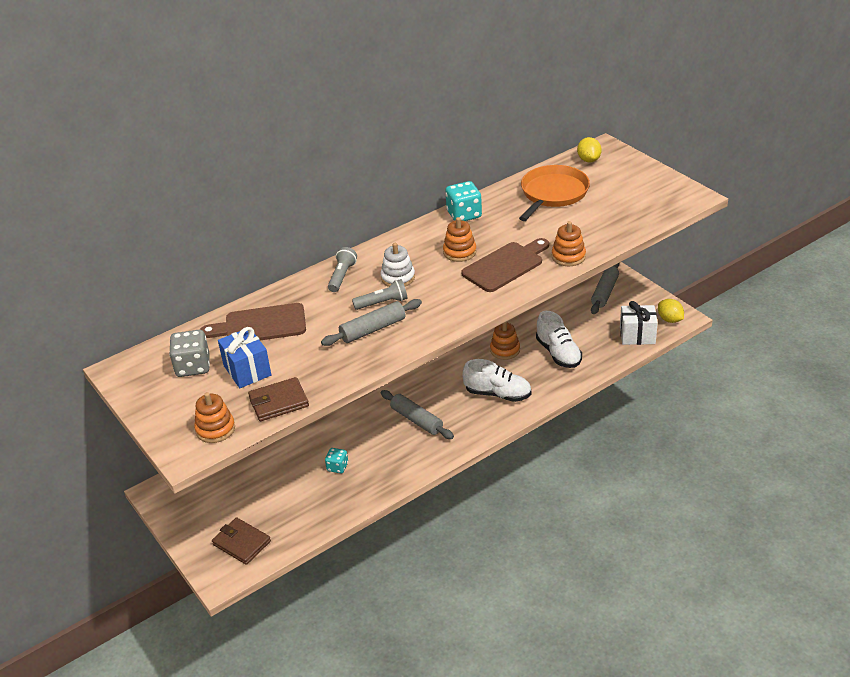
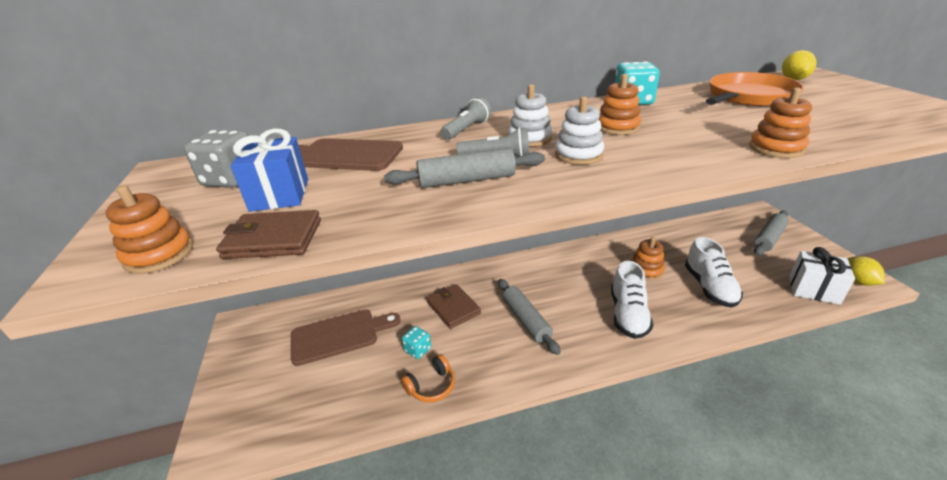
camera: 20 degrees right, 5 degrees down
brown wallet [212,517,271,565] -> brown wallet moved to [427,284,481,329]
brown cutting board [461,238,549,292] -> brown cutting board moved to [291,310,401,366]
white shoe [463,359,531,402] -> white shoe turned 60 degrees clockwise [611,261,653,339]
none -> orange headphones [401,354,455,403]
none -> white stacking toy [555,96,604,165]

